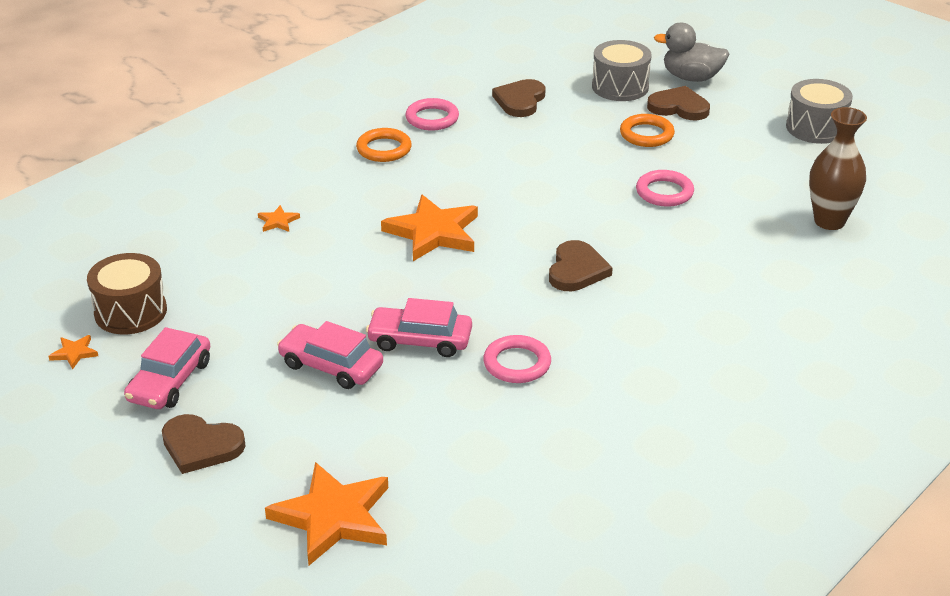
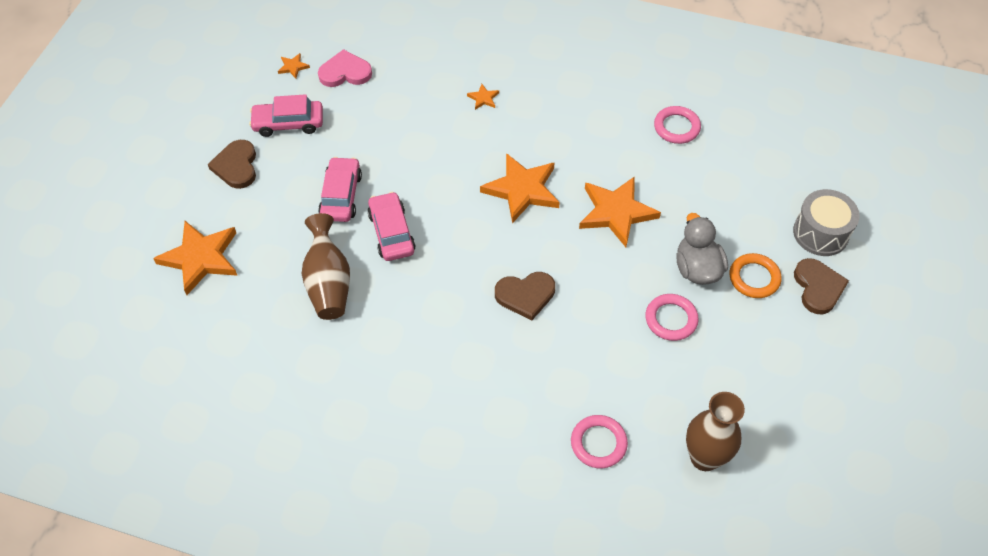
camera: 65 degrees right, 20 degrees up
brown drum [87,253,167,334] -> pink heart [318,49,372,87]
orange ring [356,128,412,162] -> none
pink ring [483,335,551,383] -> pink ring moved to [571,415,628,468]
brown heart [492,79,546,117] -> none
grey duck [654,23,729,82] -> grey duck moved to [676,213,728,285]
grey drum [786,79,853,144] -> none
none -> brown vase [301,213,350,320]
none -> orange star [579,177,661,247]

